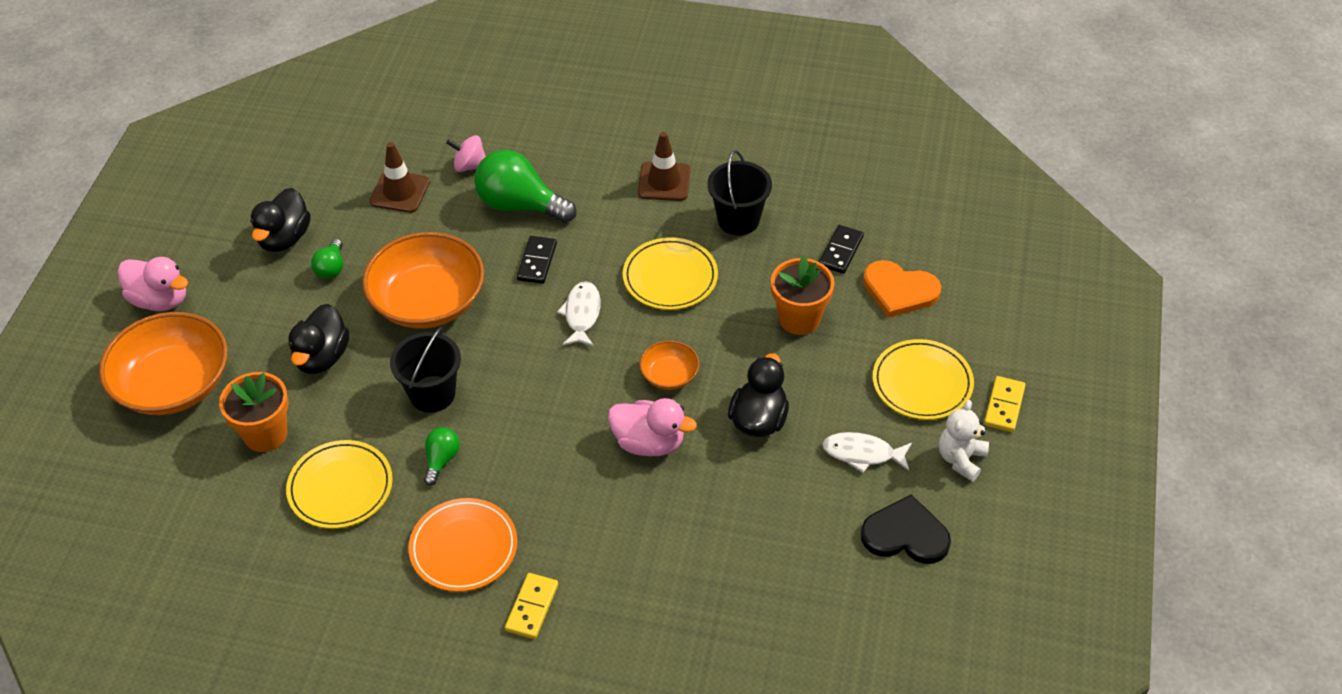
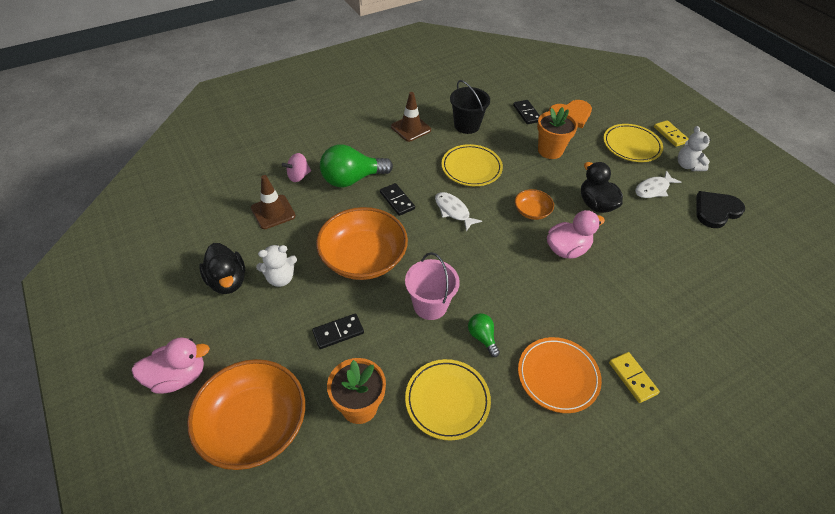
camera: 45 degrees left, 0 degrees up
black duck [288,304,349,374] -> black domino [312,314,364,349]
green light bulb [311,239,343,279] -> white teddy bear [256,245,297,287]
black bucket [390,327,461,413] -> pink bucket [405,252,460,320]

